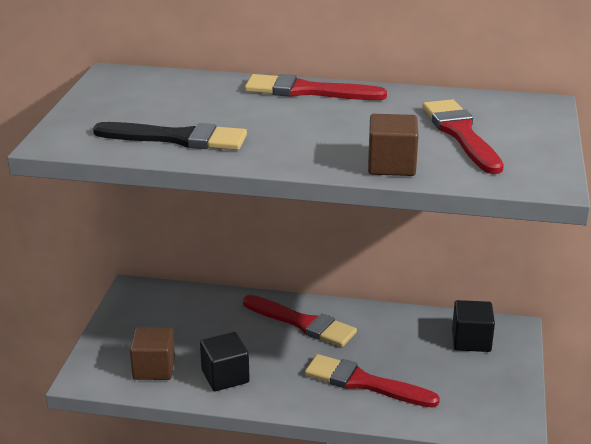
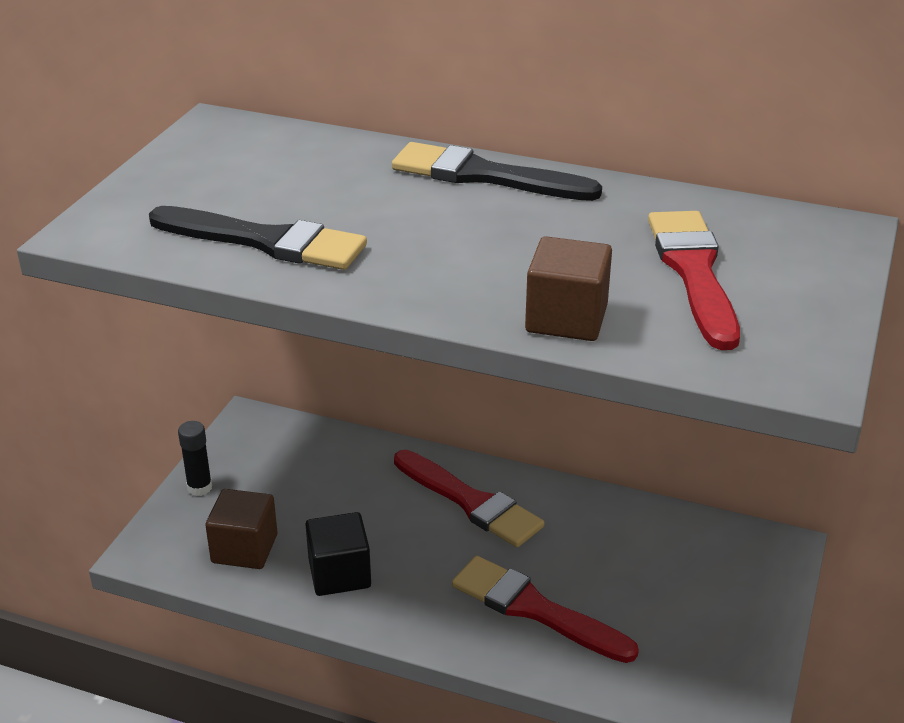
camera: 10 degrees right, 5 degrees up
red brush [245,74,387,100] -> black brush [392,142,602,201]
black cube [452,300,495,352] -> none
none -> black glue stick [178,421,212,496]

